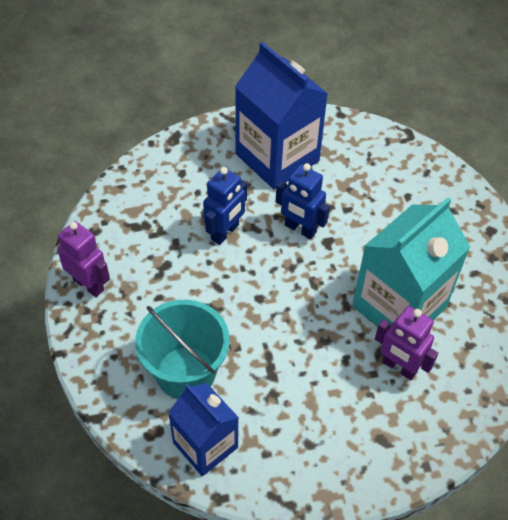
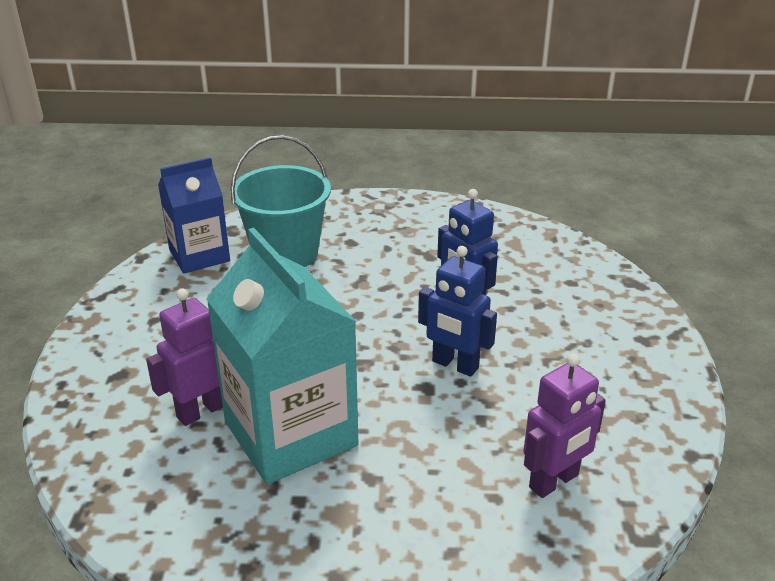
camera: 105 degrees right, 20 degrees down
purple robot [57,221,110,297] -> purple robot moved to [523,354,606,498]
blue carton [235,42,328,190] -> none
blue robot [275,163,330,239] -> blue robot turned 105 degrees counterclockwise [418,246,497,377]

